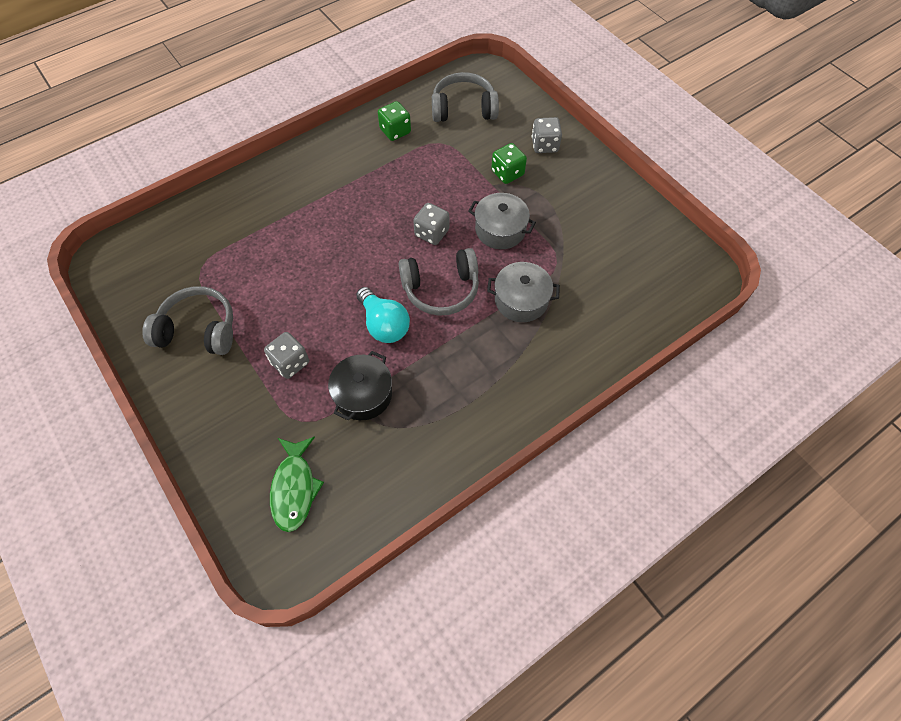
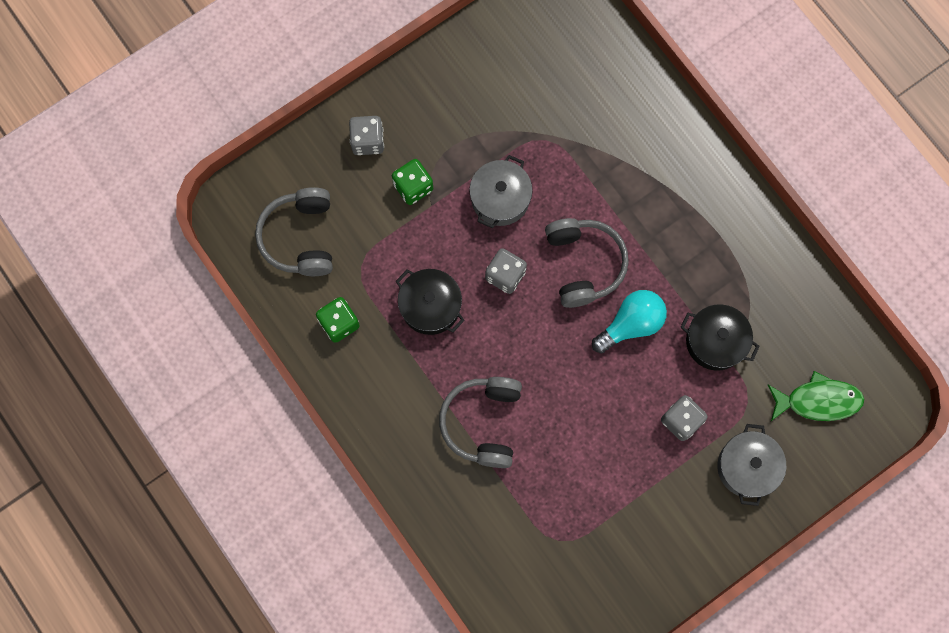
camera: 90 degrees left, 15 degrees up
grey headphones [142,286,233,355] -> grey headphones moved to [439,377,522,468]
grey pot [487,262,560,322] -> grey pot moved to [717,424,786,506]
none -> black pot [396,269,465,335]

